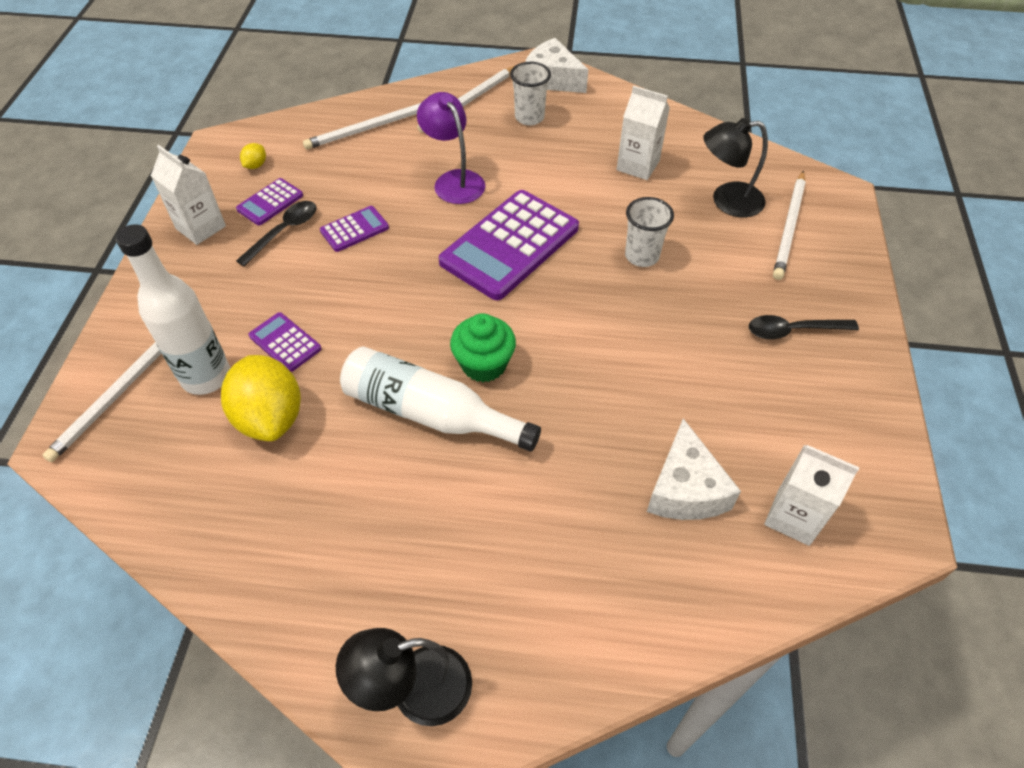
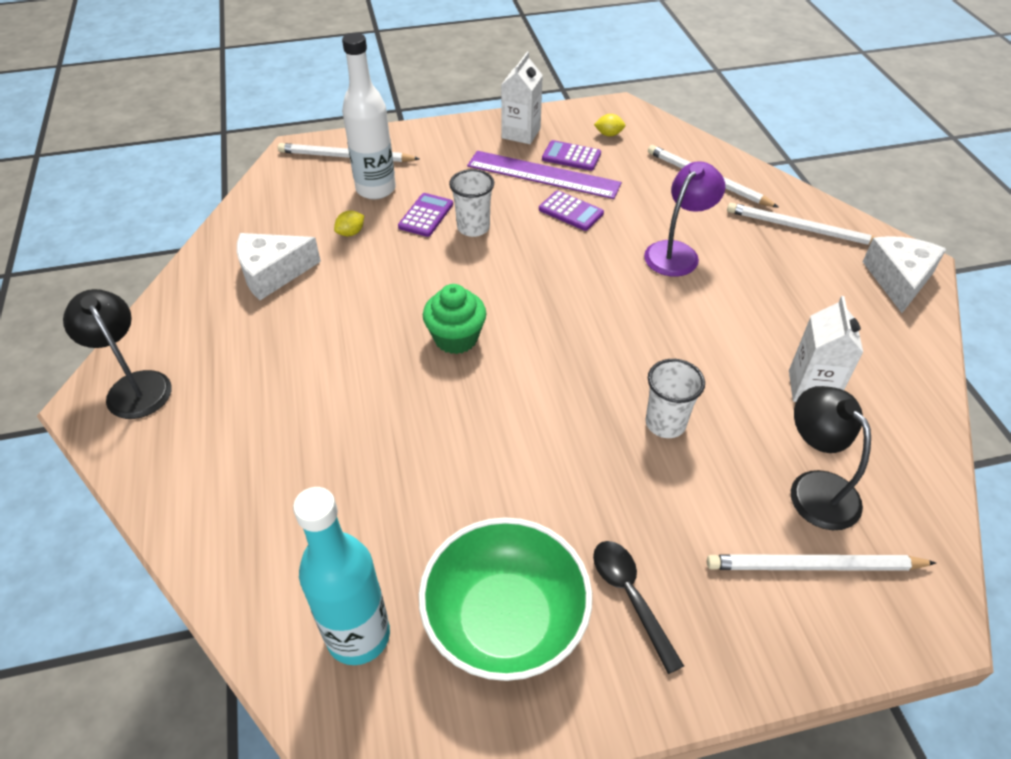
camera: 70 degrees right, 5 degrees down
yellow lemon [221,355,301,441] -> yellow lemon [334,210,364,236], size x0.41
black spoon [236,201,317,267] -> purple ruler [467,151,622,199]
white bottle [340,346,541,452] -> none
purple calculator [439,190,579,300] -> none
white cup [510,62,551,125] -> white cup moved to [449,169,494,237]
white cheese [647,418,741,520] -> white cheese moved to [237,233,321,300]
white carton [764,445,860,546] -> turquoise bottle [293,487,390,665]
none -> green bowl [419,517,592,681]

